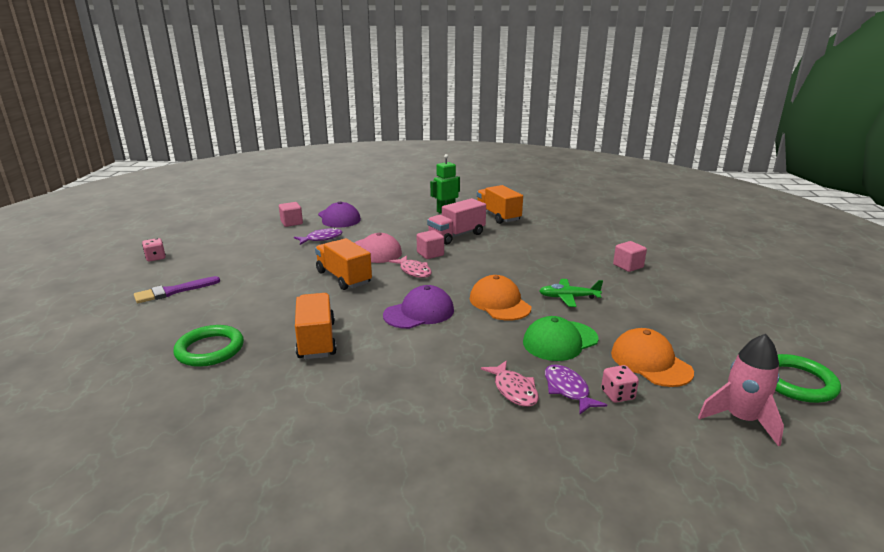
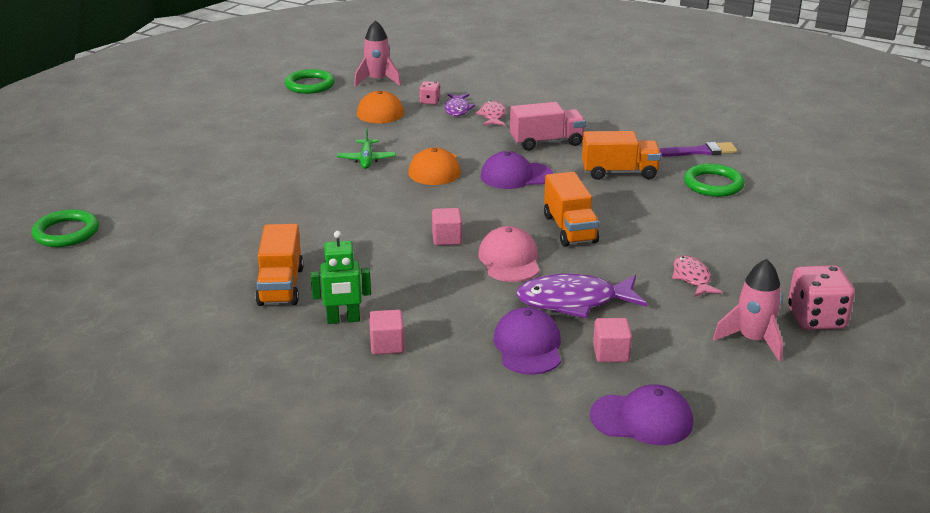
camera: 155 degrees left, 5 degrees up
purple brush [134,276,220,303] -> purple brush moved to [660,142,737,157]
pink dice [142,238,166,262] -> pink dice [788,265,855,330], size x1.89
purple fish [294,228,343,245] -> purple fish [516,274,647,318], size x1.74
orange truck [295,293,337,359] -> orange truck turned 105 degrees counterclockwise [582,131,661,180]
pink fish [389,255,432,278] -> pink fish moved to [672,255,723,297]
pink truck [427,198,486,245] -> pink truck moved to [510,102,586,151]
green cap [523,316,599,361] -> none
green plane [539,279,603,307] -> green plane turned 60 degrees clockwise [337,128,396,169]
pink cube [613,241,647,272] -> pink cube moved to [369,309,405,355]
none -> green ring [32,209,99,247]
none -> purple cap [590,384,693,445]
none -> pink rocket [713,259,783,362]

